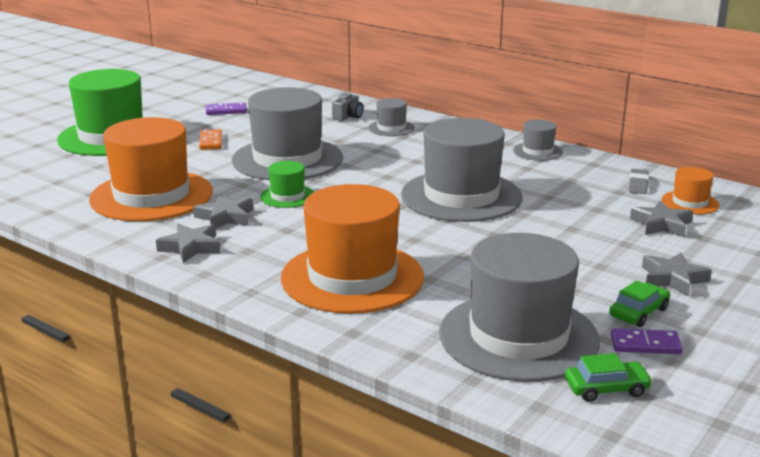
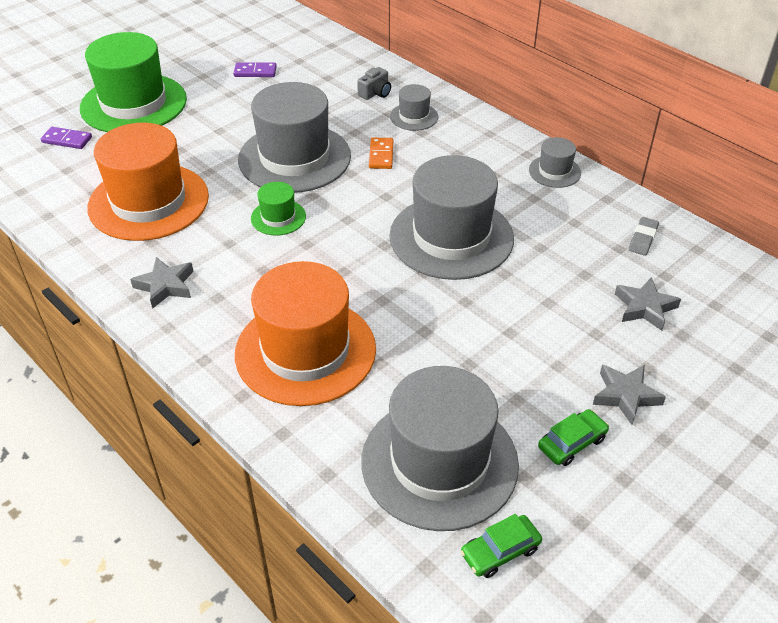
camera: 10 degrees right, 20 degrees up
grey star [193,194,253,228] -> none
orange domino [199,129,222,150] -> orange domino moved to [369,138,393,169]
green car [565,353,653,402] -> green car turned 150 degrees clockwise [460,514,542,578]
purple domino [611,328,683,354] -> purple domino moved to [41,127,92,149]
orange hat [662,167,719,215] -> none

